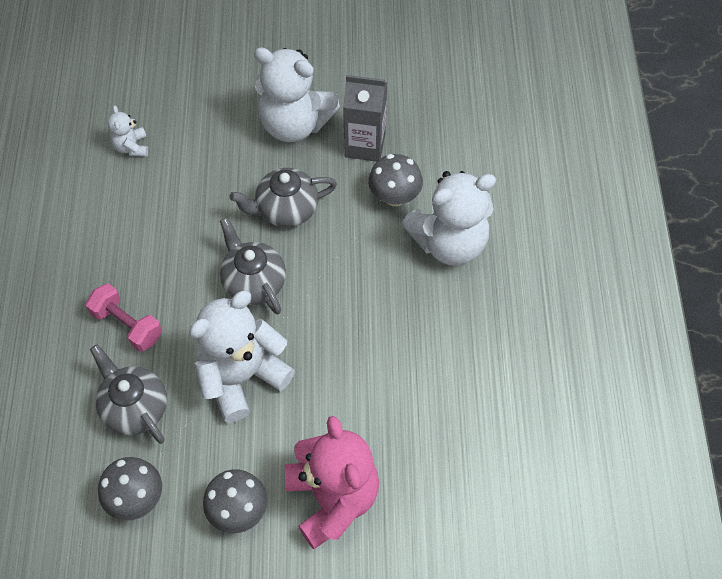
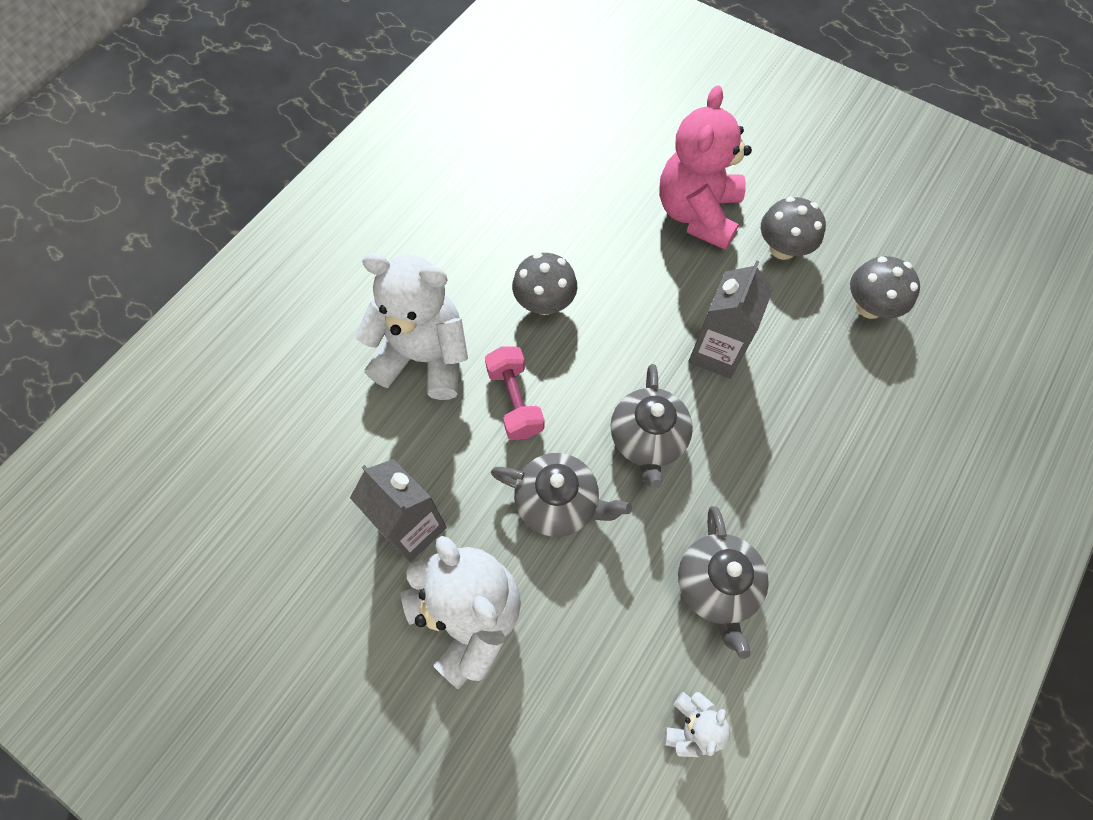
camera: 145 degrees left, 5 degrees up
pink dumbbell [86,283,162,352] -> pink dumbbell moved to [485,346,544,440]
grey teapot [90,344,167,444] -> grey teapot moved to [678,506,769,659]
white teddy bear [189,291,295,423] -> grey carton [688,260,773,379]
grey mushroom [368,154,423,206] -> grey mushroom moved to [512,253,577,315]

